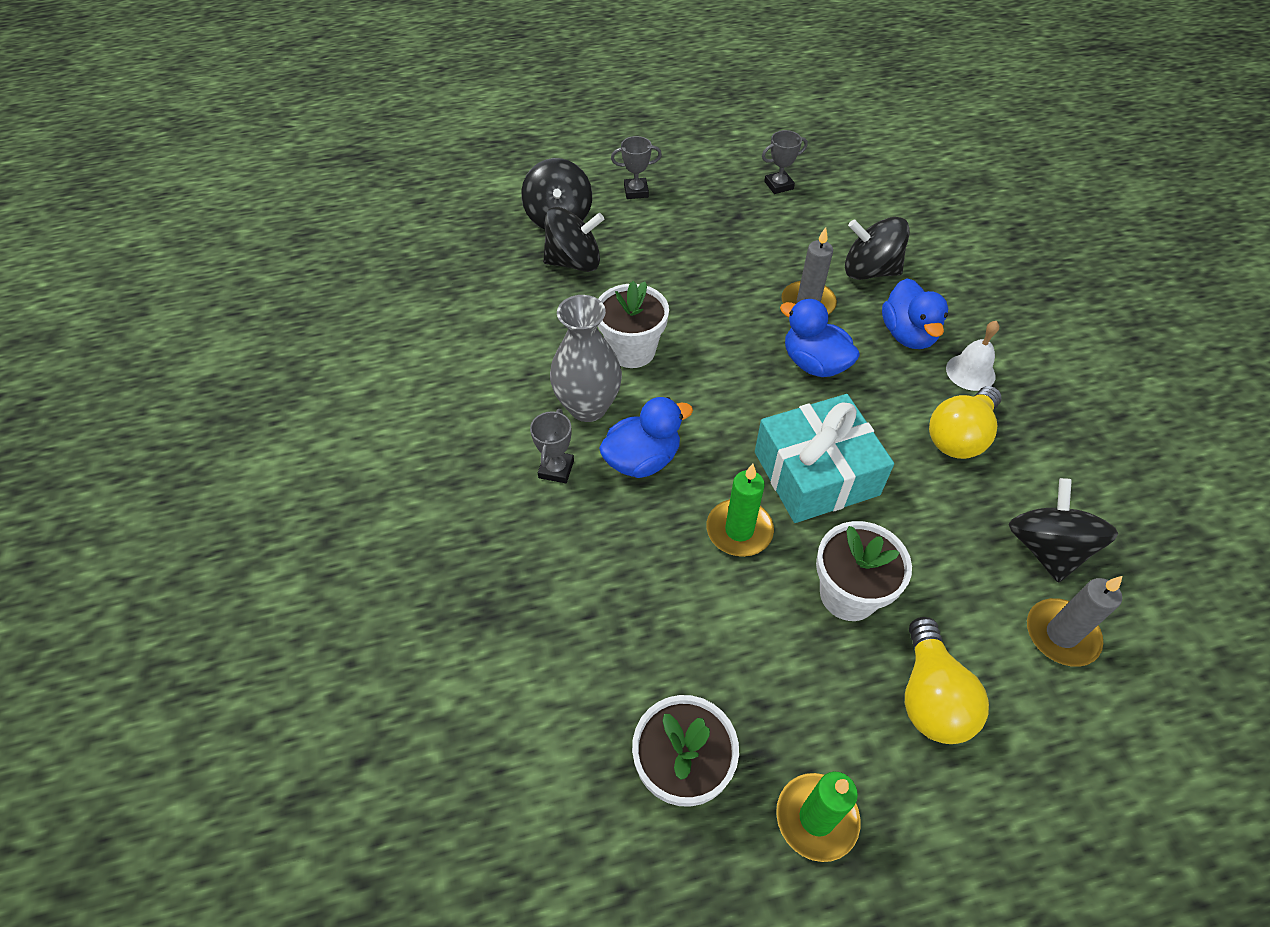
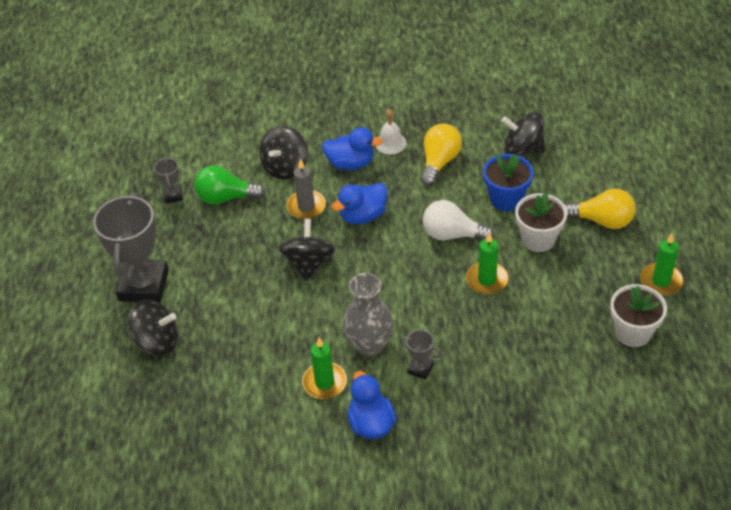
camera: 75 degrees left, 5 degrees down
black spinning top [543,207,604,272] -> black spinning top moved to [278,219,336,281]
white flower pot [598,281,669,368] -> none
blue duck [599,397,693,478] -> blue duck moved to [347,371,396,439]
grey trophy [611,136,662,199] -> grey trophy [93,193,169,303], size x2.26
turquoise gift [755,394,894,523] -> white light bulb [423,200,495,241]
yellow light bulb [929,386,1002,459] -> yellow light bulb turned 120 degrees counterclockwise [421,124,462,186]
grey candle [1027,576,1122,667] -> none
none -> green light bulb [194,166,266,204]
none -> green candle [302,338,347,399]
none -> blue flower pot [483,154,533,211]

